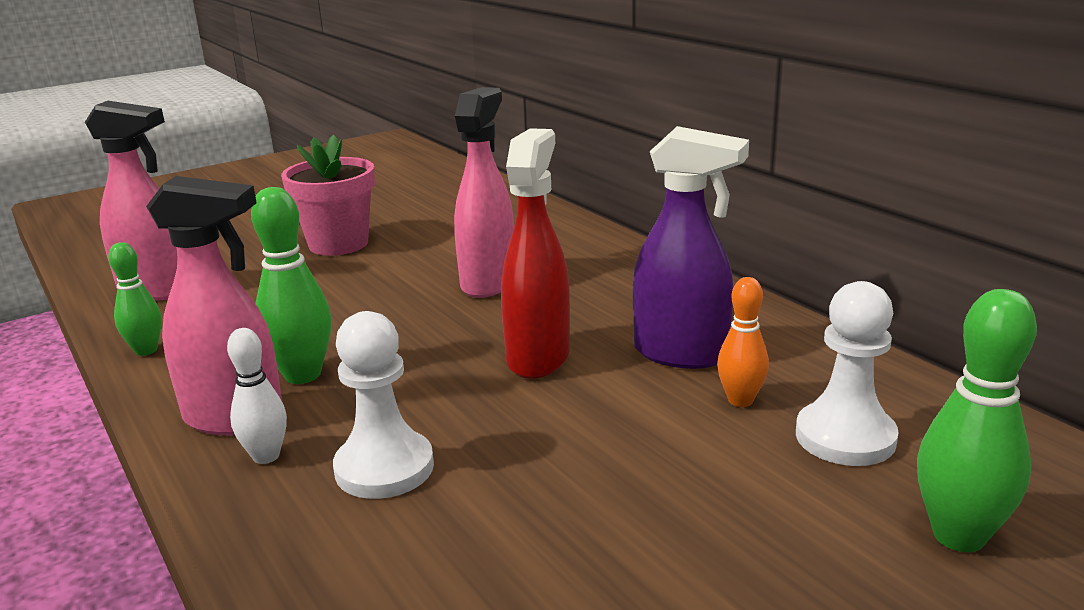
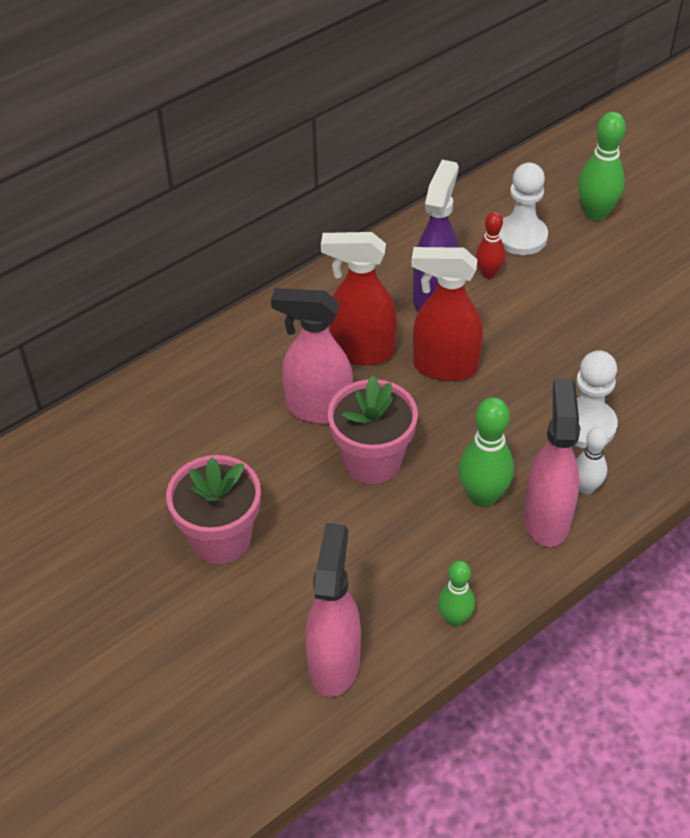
camera: 95 degrees left, 25 degrees up
orange bowling pin [717,277,769,407] -> red bowling pin [476,212,505,279]
none -> red spray bottle [321,232,397,365]
none -> pink flower pot [328,376,418,484]

